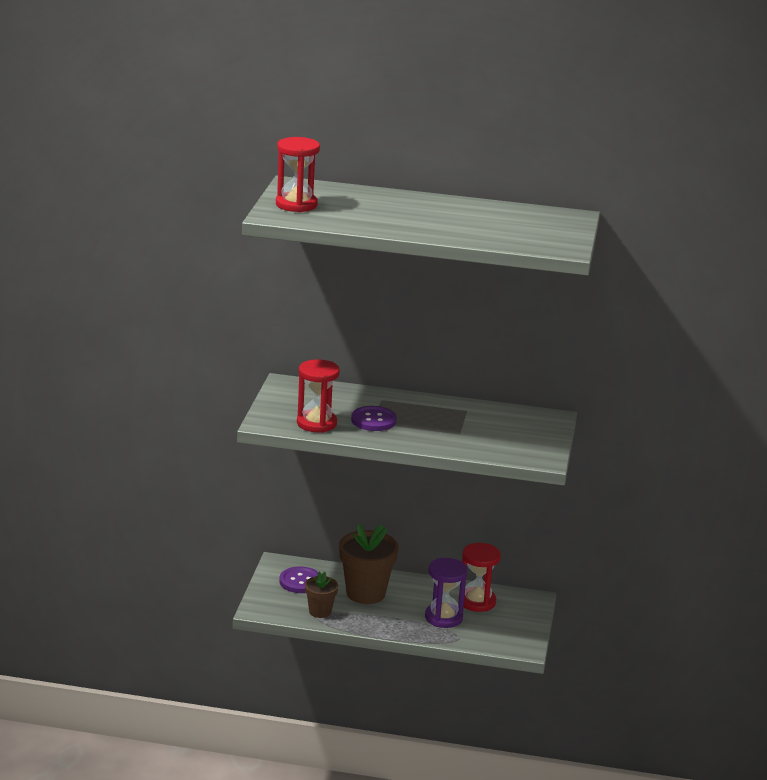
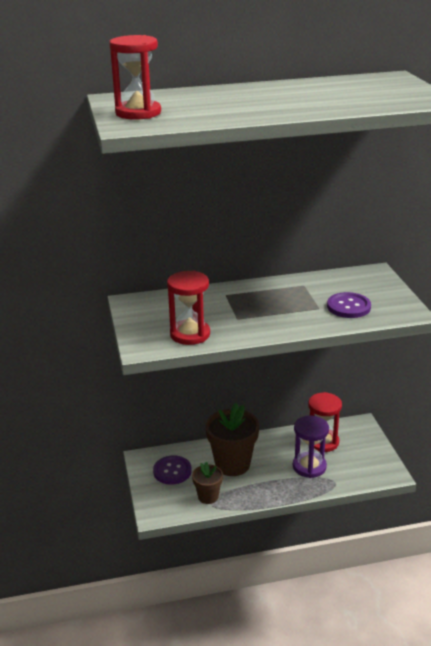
camera: 20 degrees left, 5 degrees up
purple button [351,406,397,431] -> purple button moved to [327,292,371,318]

